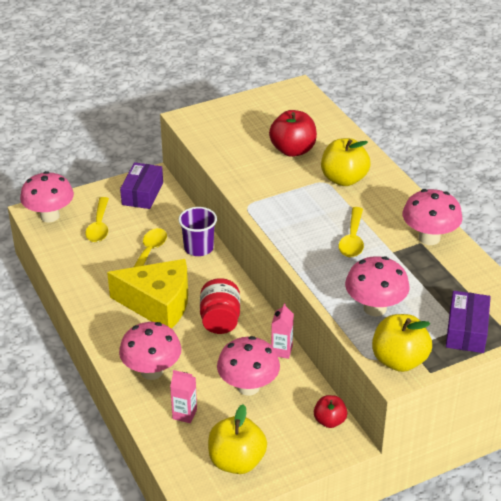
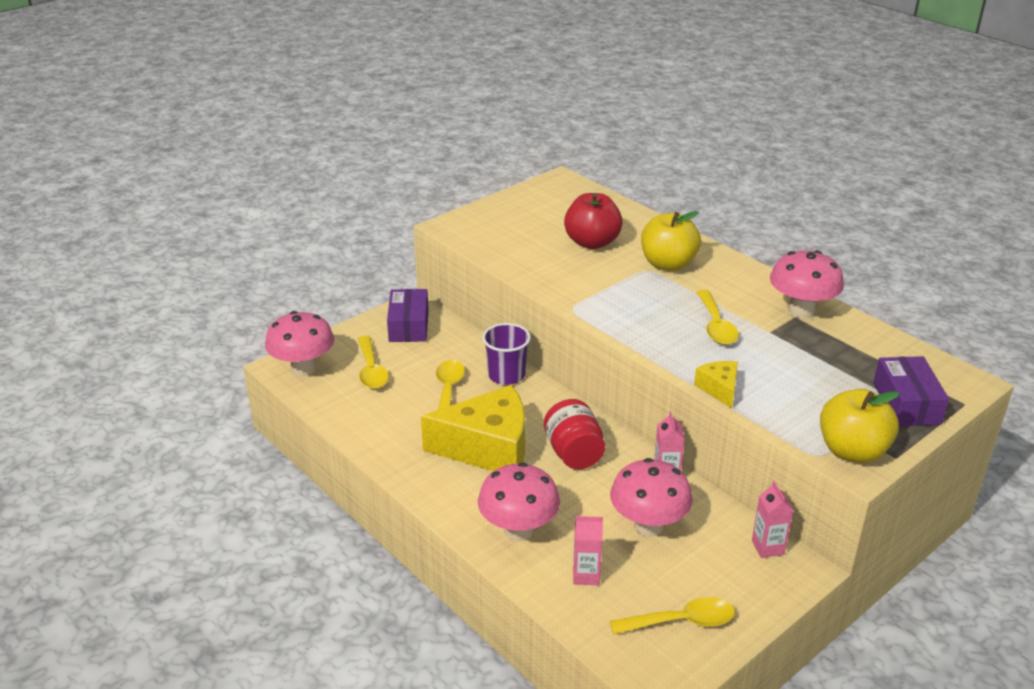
camera: 15 degrees left, 5 degrees down
yellow apple [208,404,267,474] -> yellow spoon [610,597,735,634]
red apple [314,395,347,428] -> pink carton [752,481,793,558]
pink mushroom [345,256,410,316] -> none
none -> yellow cheese [694,361,738,409]

